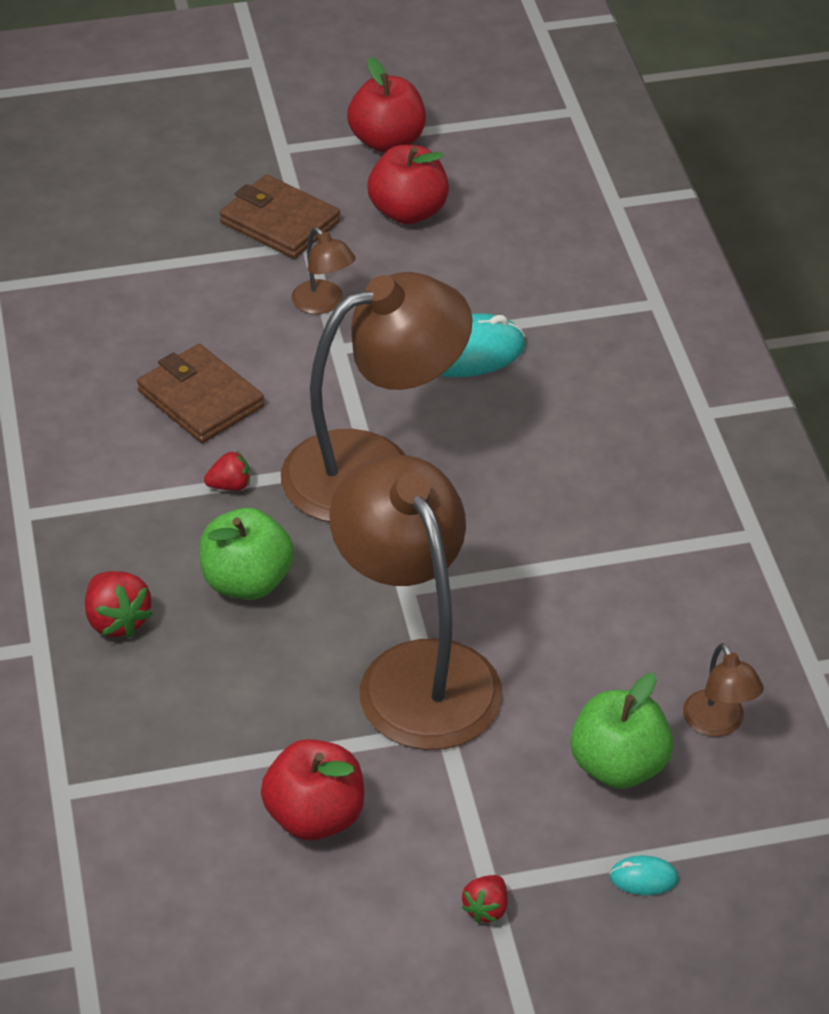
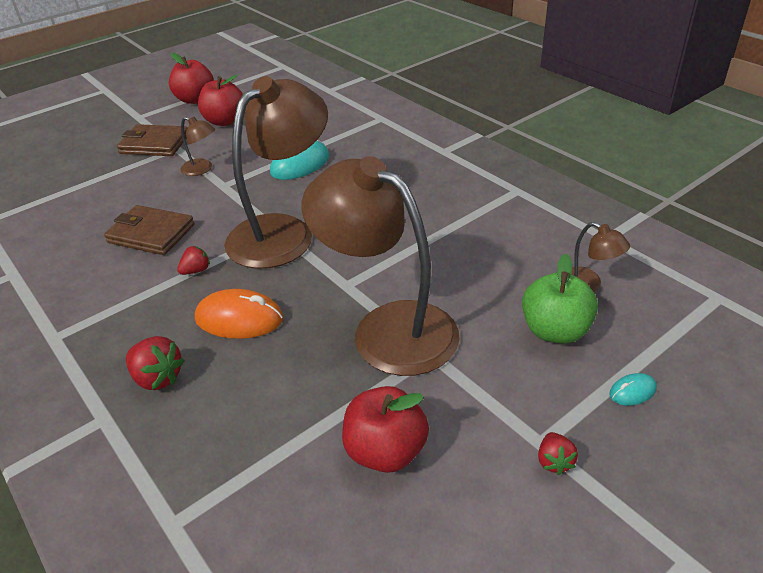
camera: 25 degrees left, 5 degrees down
green apple [199,508,294,600] -> orange mouse [195,289,283,339]

